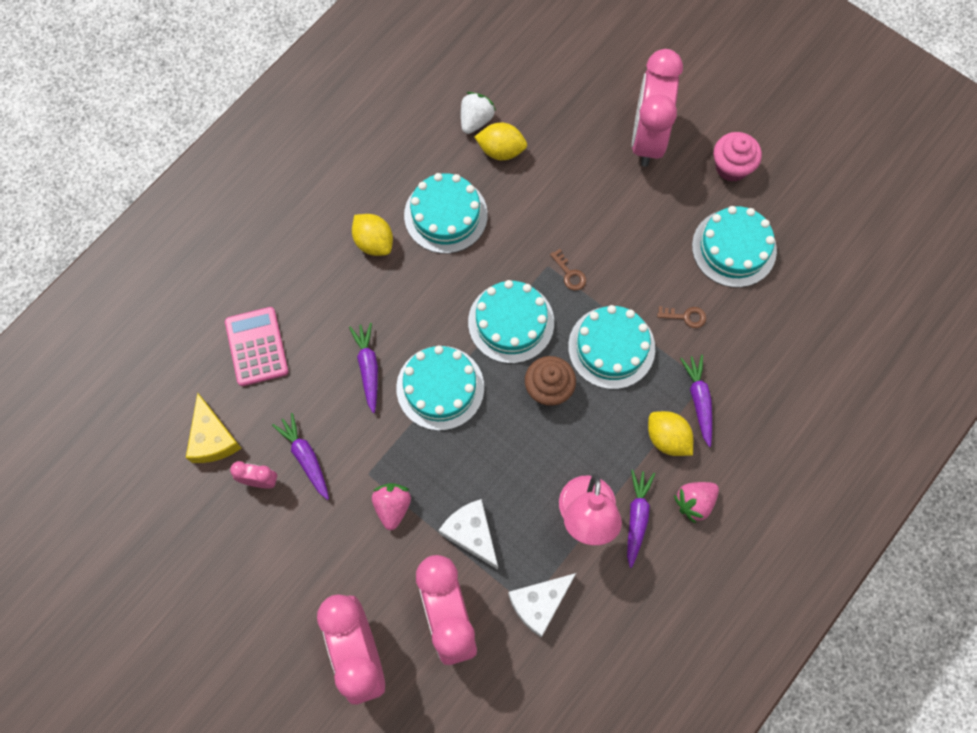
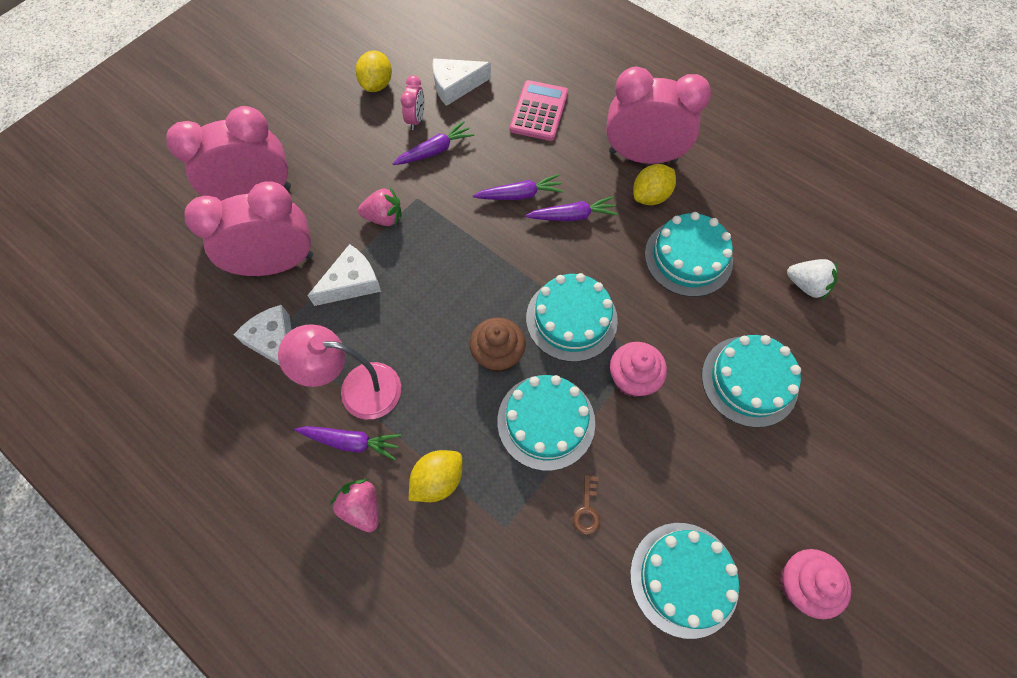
camera: 90 degrees right, 5 degrees down
yellow cheese [186,393,241,463] -> white cheese [432,58,491,106]
pink calculator [225,307,288,386] -> pink calculator turned 60 degrees counterclockwise [510,80,568,141]
turquoise cake [396,345,484,431] -> turquoise cake moved to [702,335,801,428]
yellow lemon [475,122,527,160] -> yellow lemon moved to [356,51,392,92]
brown key [550,249,586,291] -> pink cupcake [610,342,667,397]
pink clock [632,49,683,167] -> pink clock moved to [606,66,711,164]
purple carrot [680,355,712,447] -> purple carrot moved to [525,196,618,221]

